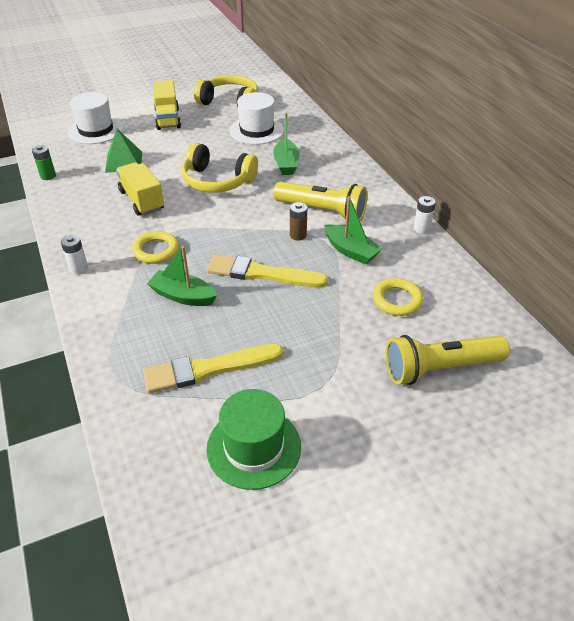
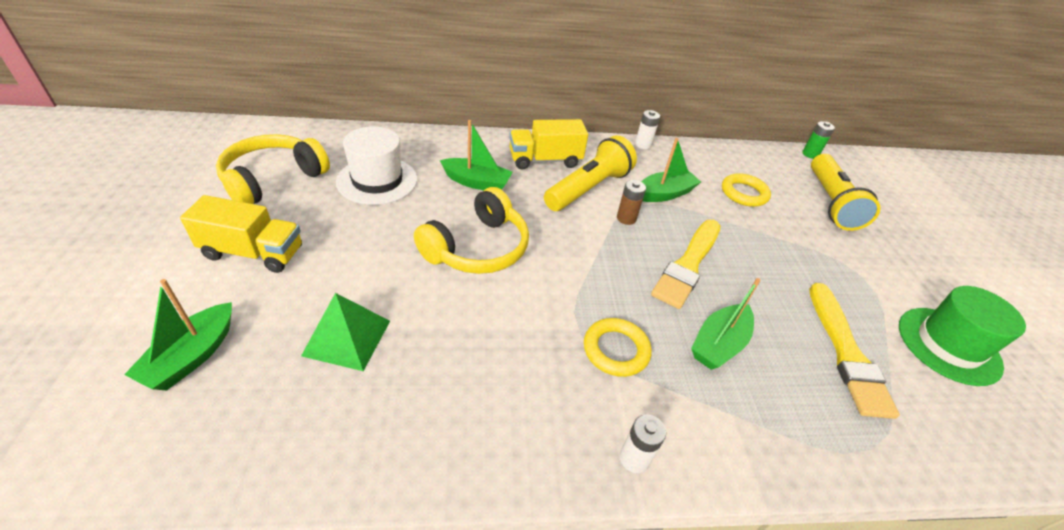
camera: 75 degrees left, 0 degrees up
green battery [32,145,56,180] -> green battery moved to [802,121,835,159]
white hat [68,92,124,144] -> green boat [124,279,232,391]
yellow truck [116,162,164,216] -> yellow truck moved to [509,119,588,170]

